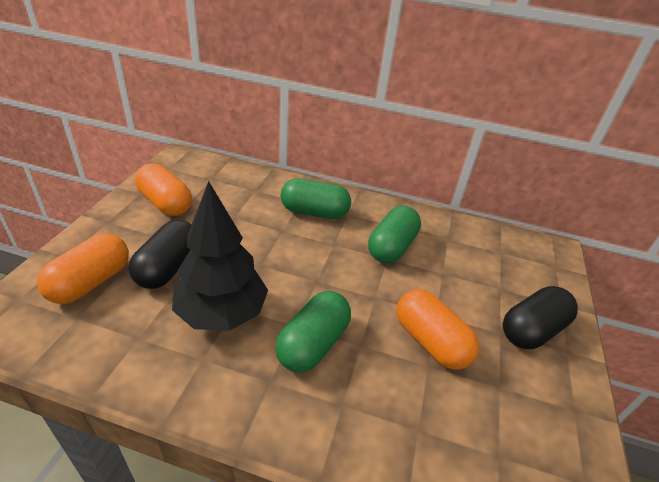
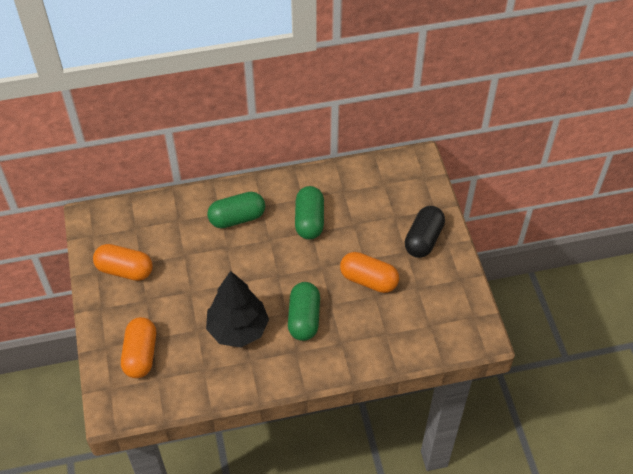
camera: 25 degrees left, 15 degrees up
black capsule [128,220,192,289] -> none

